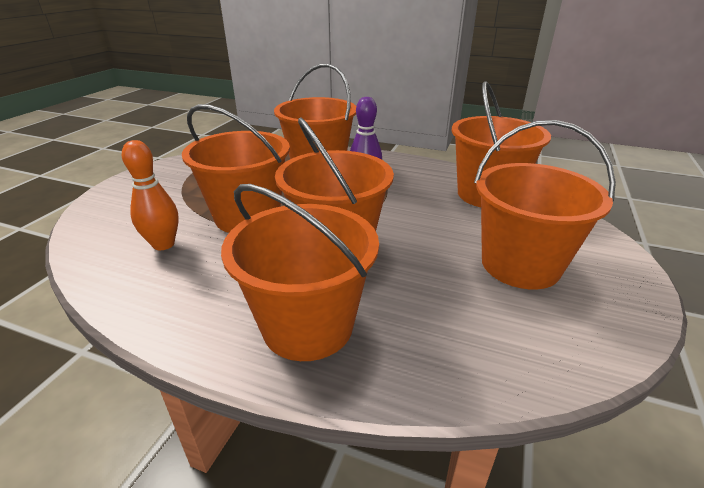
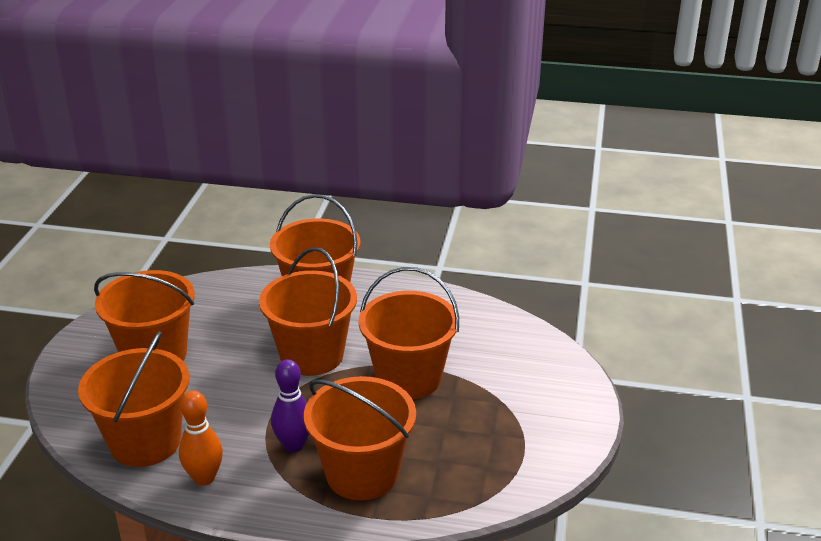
camera: 170 degrees right, 0 degrees up
orange bowling pin [122,140,179,250] -> orange bowling pin moved to [179,390,223,486]

